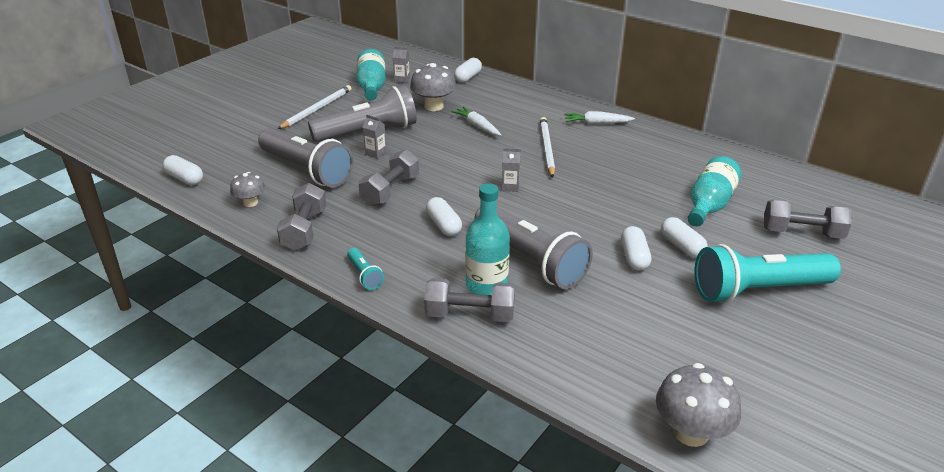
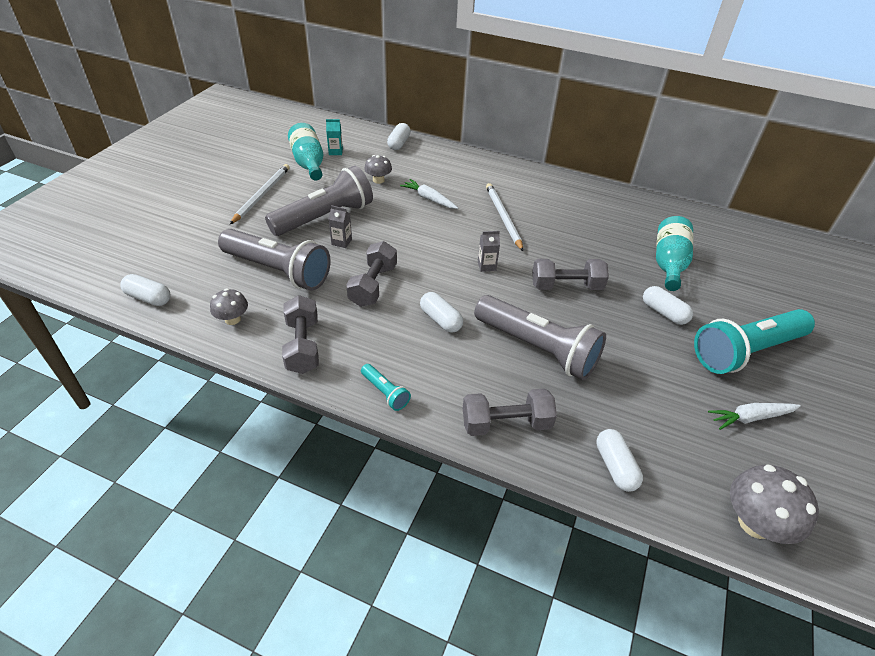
camera: 15 degrees left, 10 degrees up
grey carton [393,46,410,83] -> turquoise carton [326,119,343,155]
grey mushroom [410,63,456,111] -> grey mushroom [364,155,392,184], size x0.61
turquoise bottle [465,183,510,295] -> none
white carrot [564,111,635,124] -> white carrot moved to [708,403,801,430]
white capsule [621,226,651,271] -> white capsule moved to [596,429,643,492]
grey dumbbell [764,199,852,239] -> grey dumbbell moved to [532,259,609,290]

